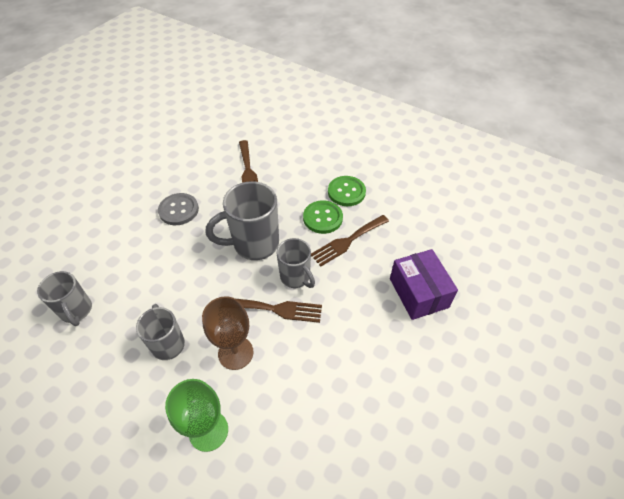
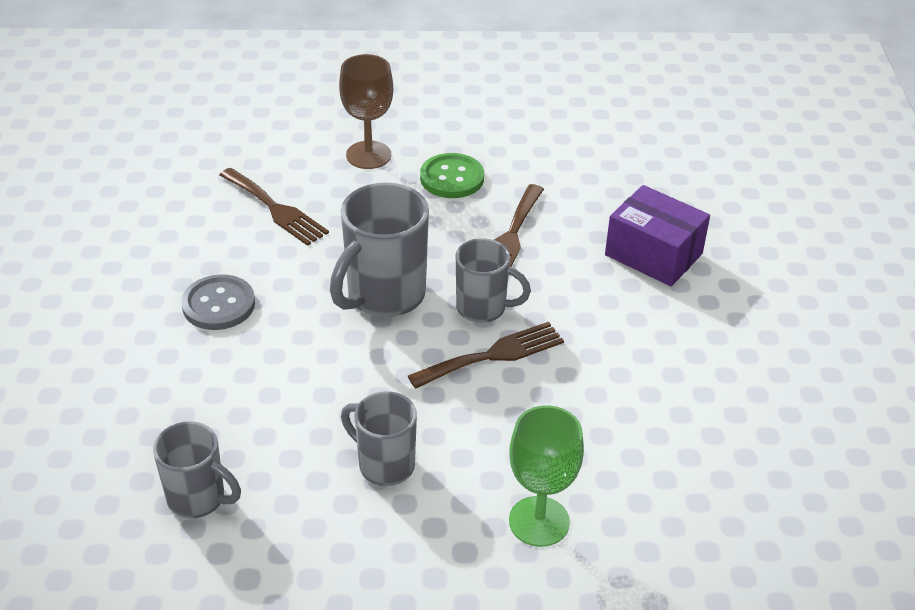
camera: 35 degrees left, 10 degrees down
brown goblet [202,296,254,370] -> brown goblet moved to [339,54,393,169]
green button [303,201,343,234] -> none

